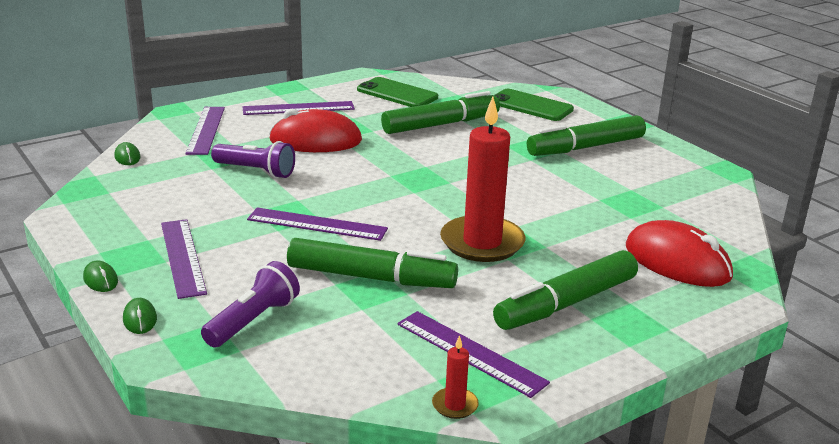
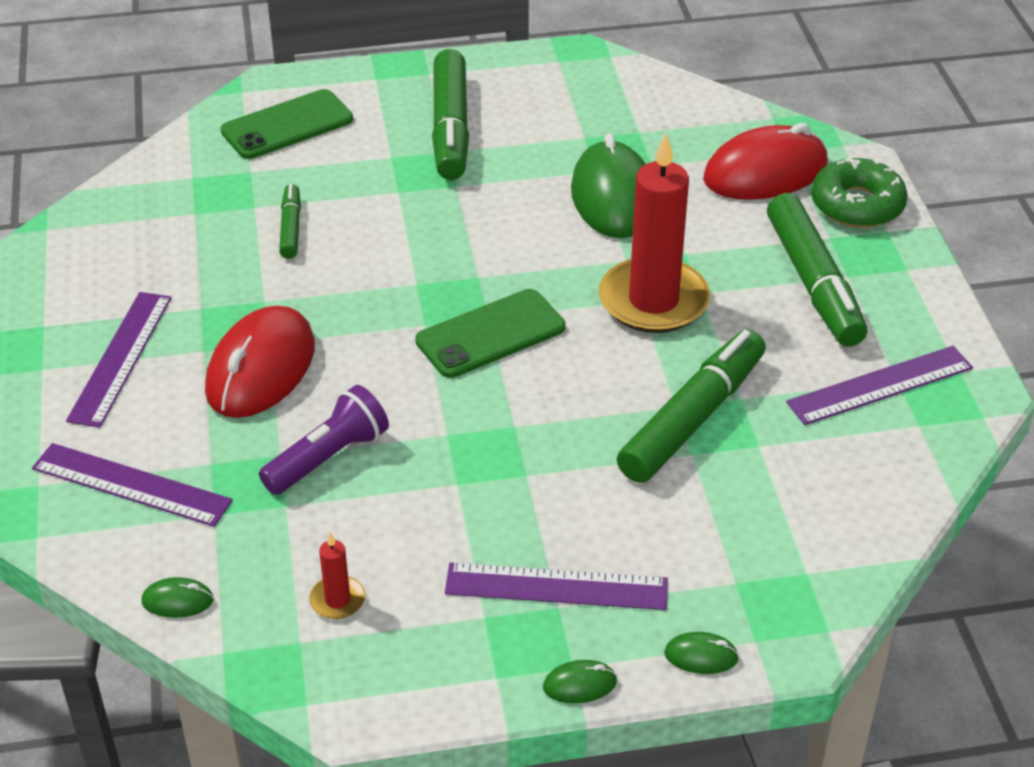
camera: 65 degrees left, 15 degrees up
purple flashlight [201,261,300,348] -> none
purple ruler [247,208,388,241] -> none
green phone [357,77,438,107] -> green phone moved to [415,289,565,378]
green marker [381,91,500,134] -> green marker [279,184,301,259], size x0.51
red candle [432,335,479,419] -> red candle moved to [309,532,365,619]
none -> green mouse [571,134,646,238]
none -> green donut [811,158,908,228]

